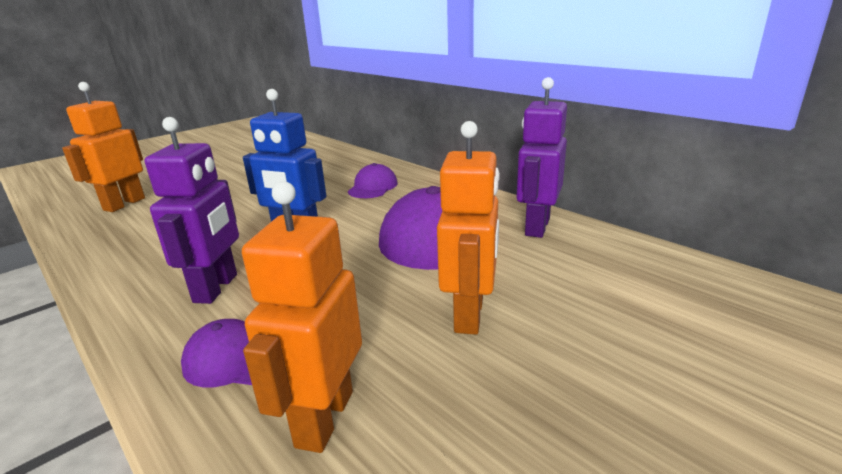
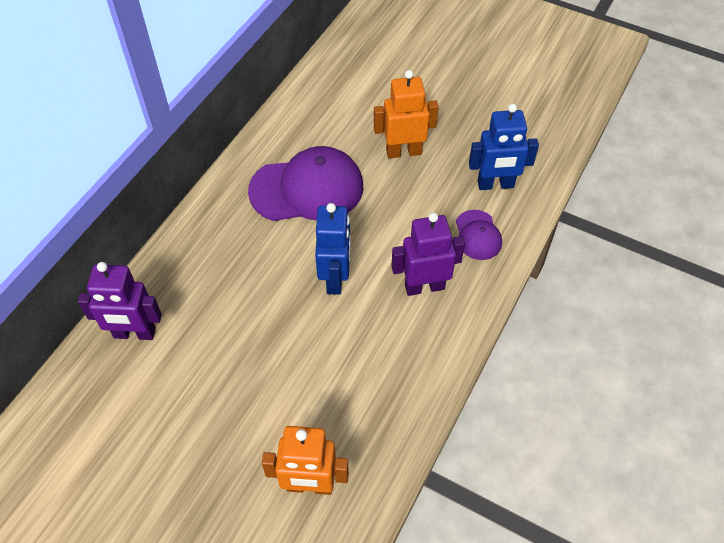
camera: 110 degrees left, 30 degrees up
orange robot [242,181,362,453] -> blue robot [469,104,539,190]
purple cap [348,163,398,198] -> none
purple robot [517,77,567,238] -> purple robot moved to [78,262,162,340]

